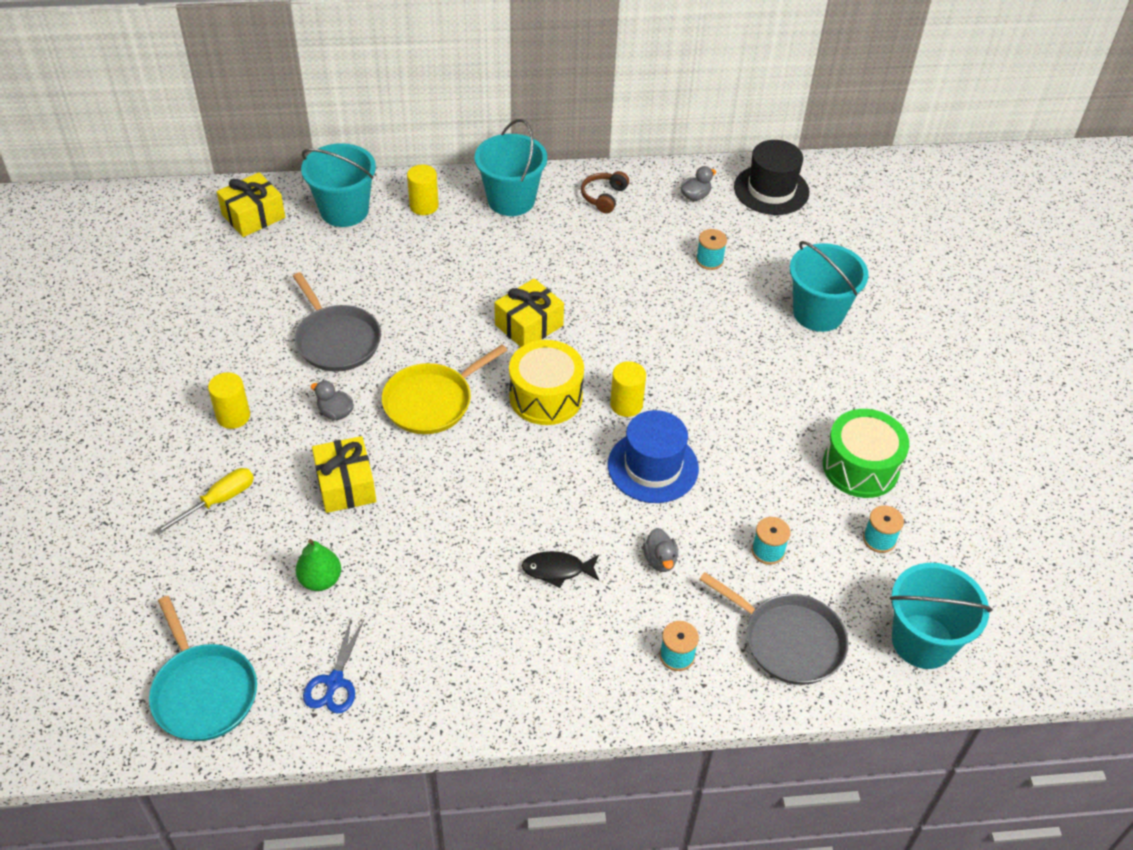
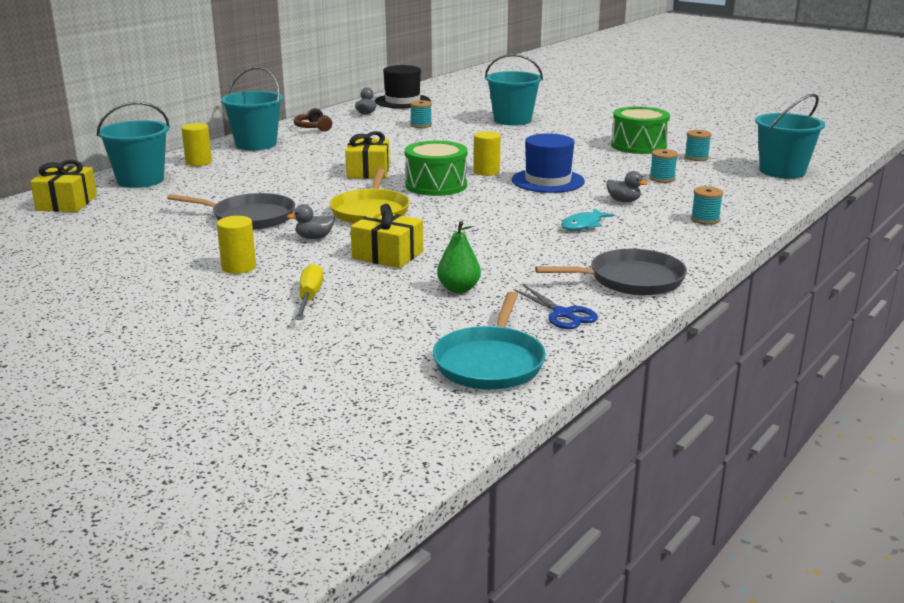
camera: 45 degrees left, 25 degrees down
turquoise pan [149,596,257,741] -> turquoise pan turned 90 degrees clockwise [433,292,546,390]
yellow drum [509,340,584,425] -> green drum [405,141,467,196]
black fish [521,551,599,588] -> turquoise fish [561,209,614,230]
grey pan [699,572,848,685] -> grey pan moved to [535,249,687,295]

